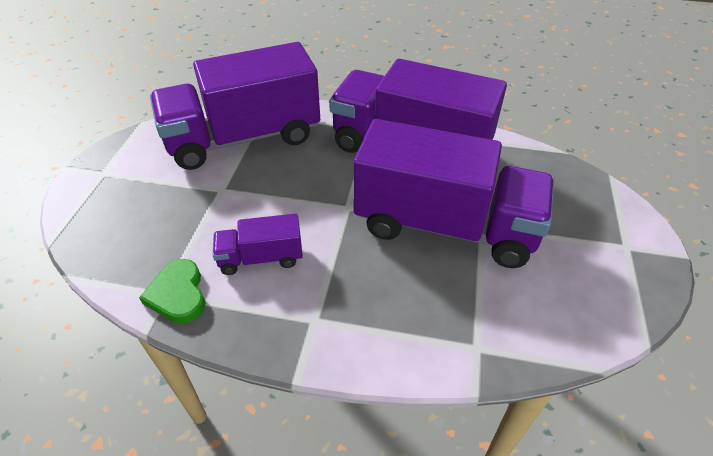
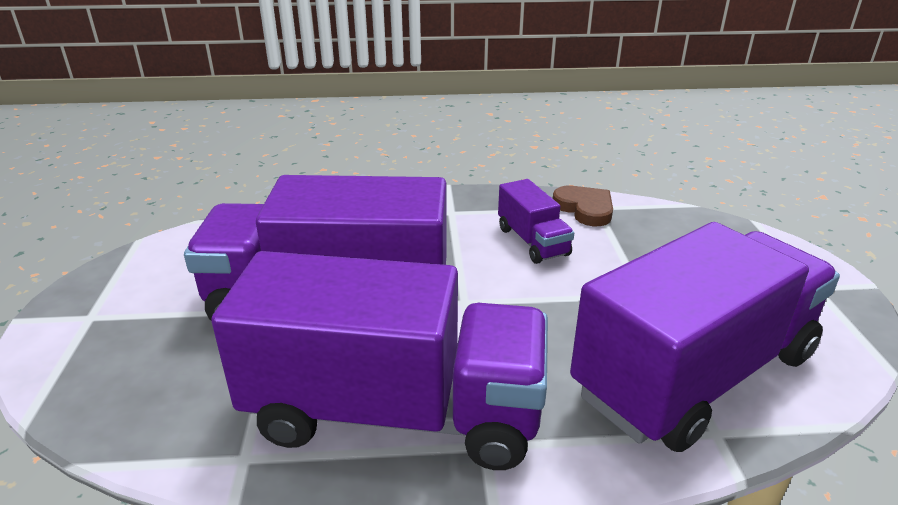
camera: 165 degrees right, 15 degrees down
green heart [139,259,205,324] -> brown heart [553,186,613,226]
purple truck [213,213,303,275] -> purple truck turned 90 degrees clockwise [498,179,574,264]

